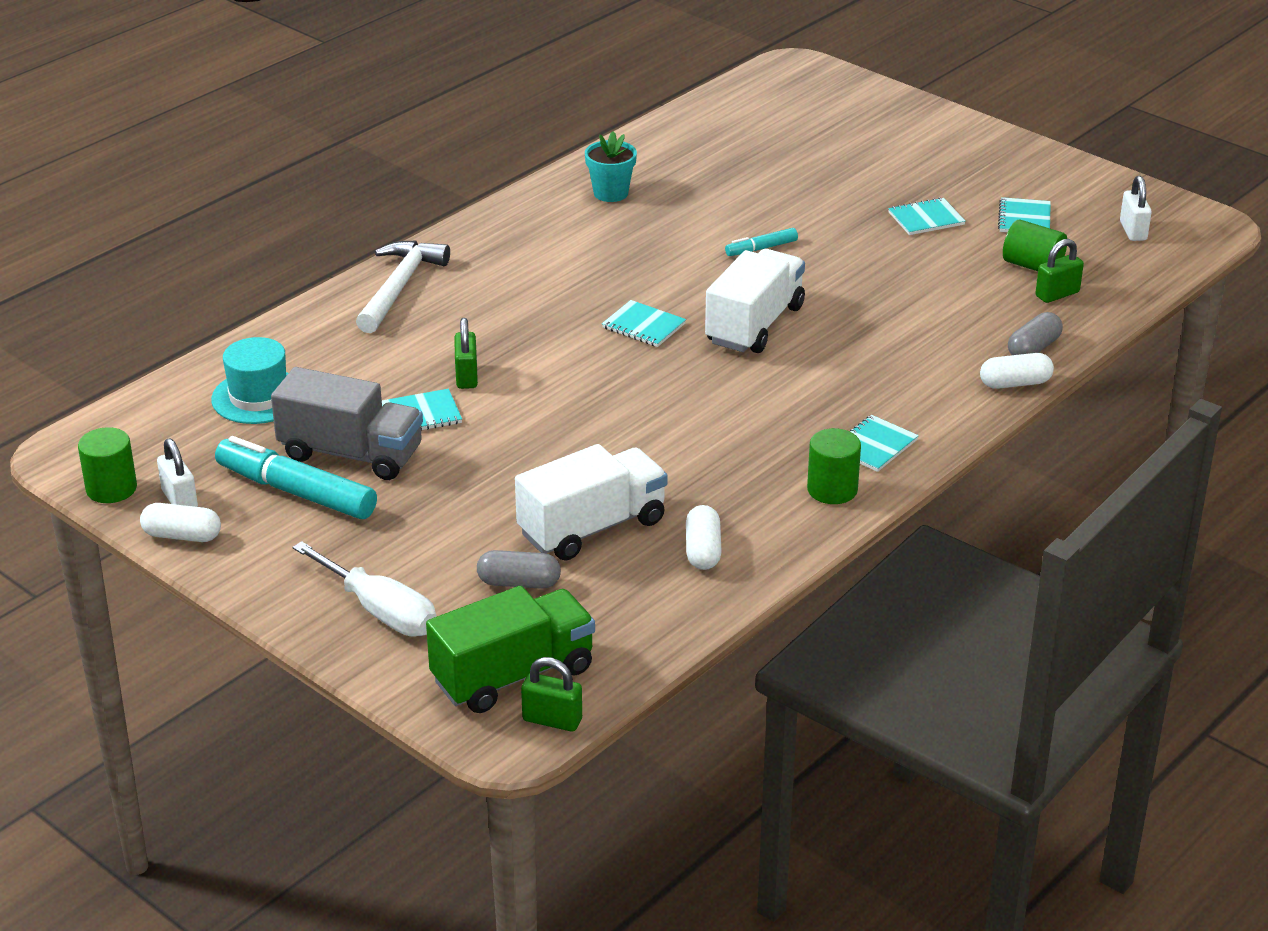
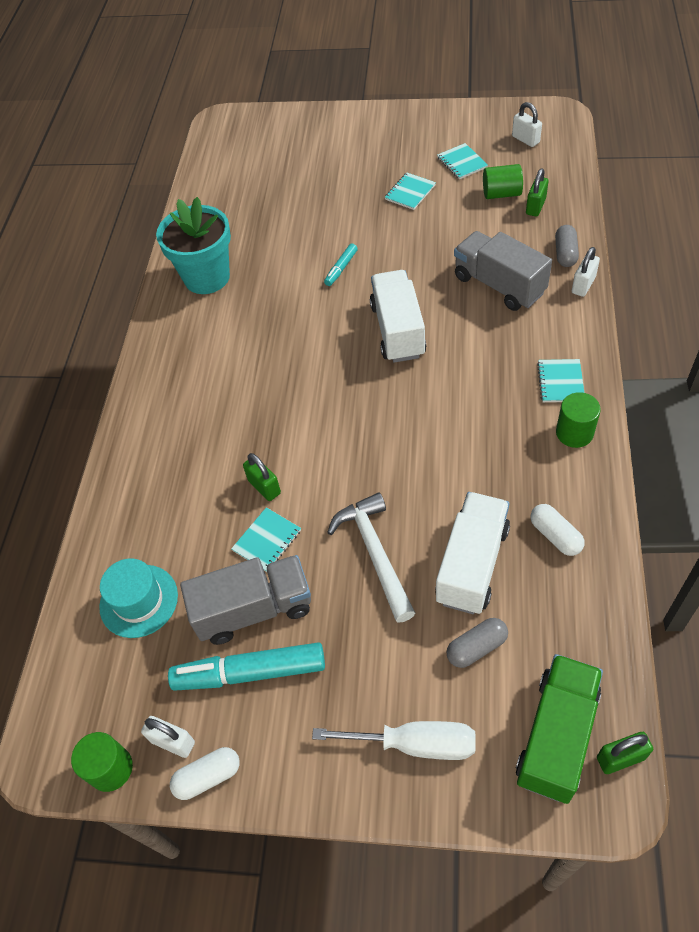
camera: 30 degrees left, 20 degrees up
white hammer [356,240,450,333] -> white hammer moved to [327,492,415,623]
turquoise flower pot [585,131,637,202] -> turquoise flower pot [156,197,231,294], size x1.79
turquoise notebook [602,300,686,347] -> none
white capsule [980,353,1054,389] -> white padlock [572,247,600,297]
none -> grey truck [454,231,552,311]

